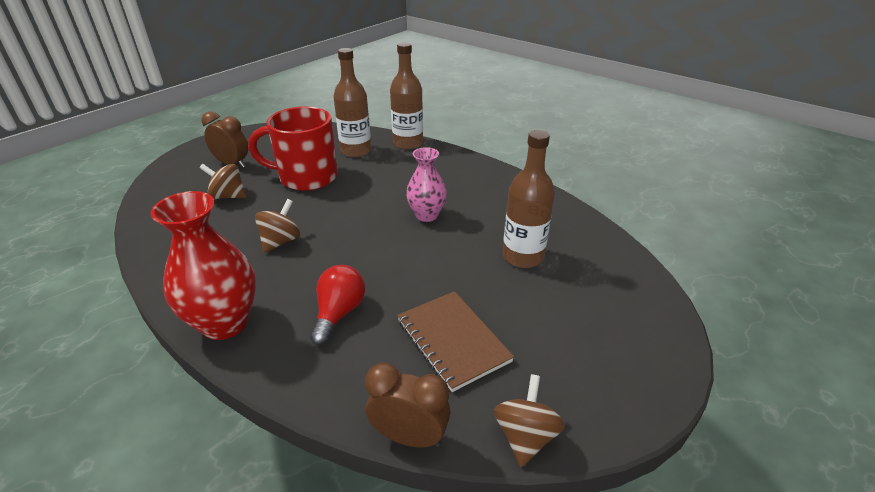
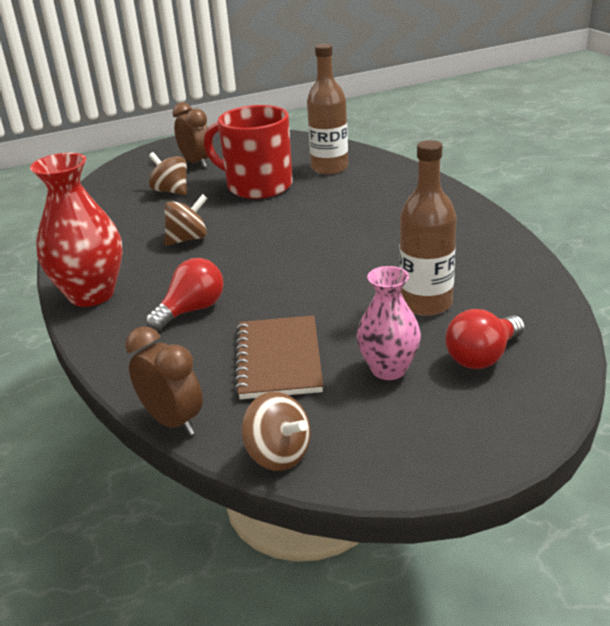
camera: 30 degrees right, 5 degrees down
brown bottle [390,42,423,149] -> none
pink vase [406,147,447,222] -> pink vase moved to [357,266,421,380]
brown spinning top [494,374,565,467] -> brown spinning top turned 90 degrees clockwise [242,392,311,471]
none -> red light bulb [445,309,525,369]

